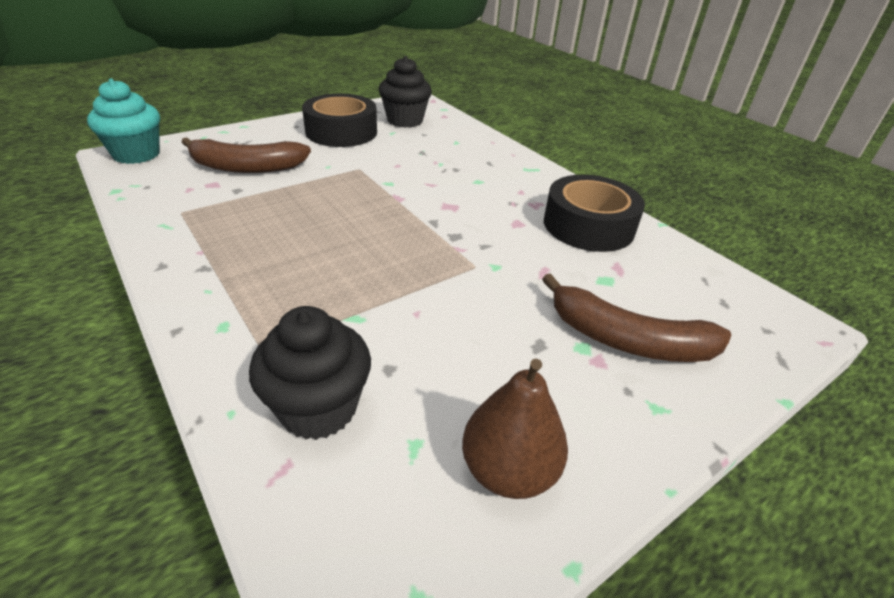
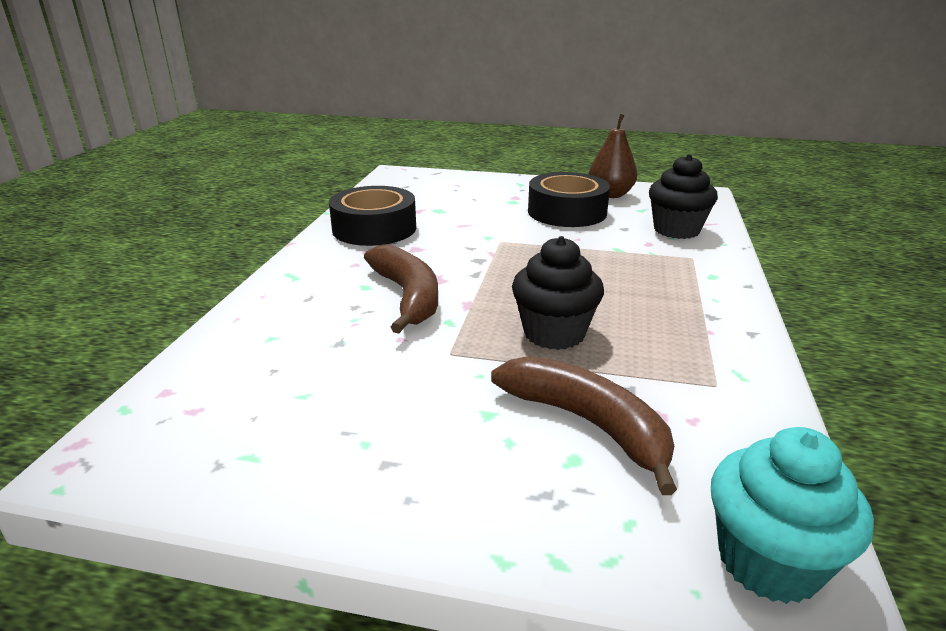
camera: 130 degrees left, 10 degrees down
black tape [302,94,377,147] -> black tape moved to [528,172,610,227]
black cupcake [378,56,432,128] -> black cupcake moved to [512,236,604,350]
brown banana [542,273,731,362] -> brown banana moved to [364,244,438,334]

